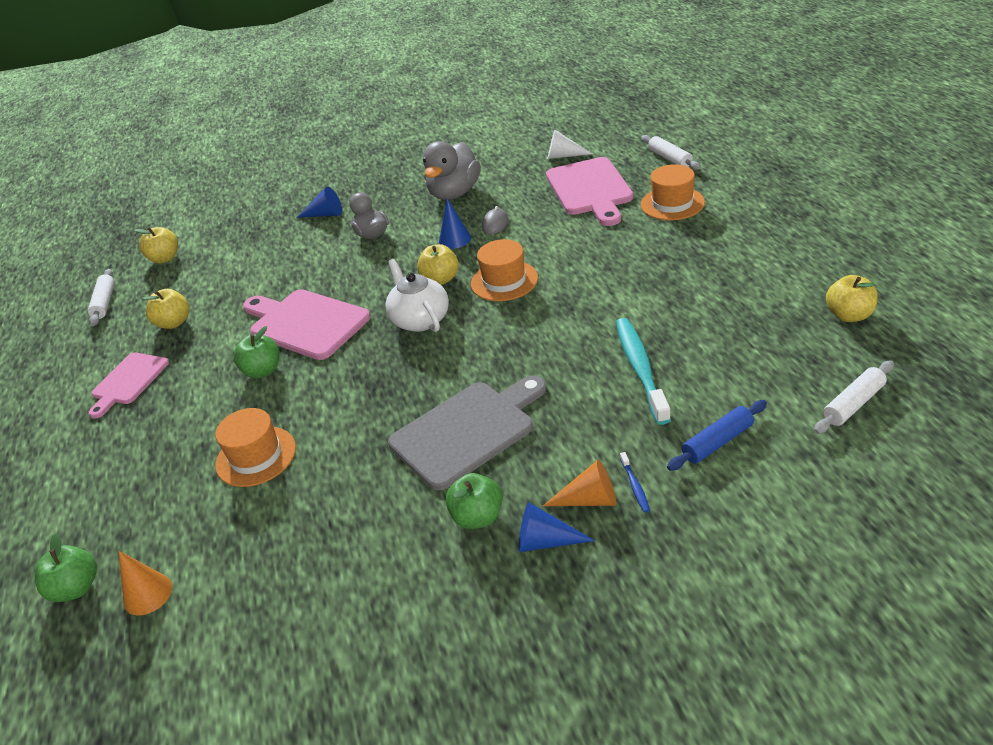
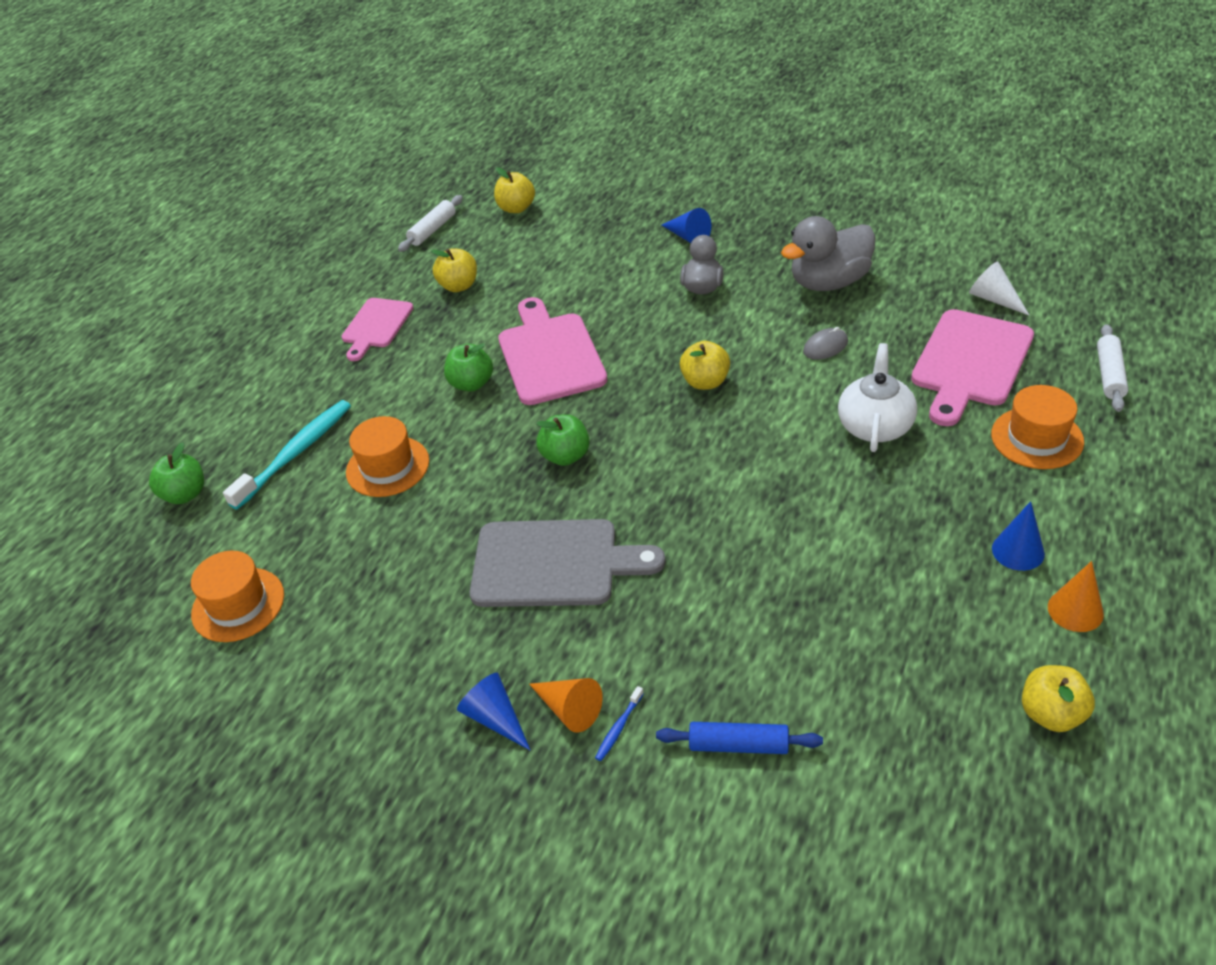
camera: 40 degrees right, 5 degrees up
pink cutting board [88,353,169,419] -> pink cutting board turned 45 degrees counterclockwise [341,298,413,361]
orange cone [119,551,172,616] -> orange cone moved to [1048,561,1104,632]
white teapot [385,259,449,332] -> white teapot moved to [838,343,917,452]
blue cone [439,199,471,249] -> blue cone moved to [992,501,1045,571]
green apple [446,473,503,529] -> green apple moved to [536,414,590,466]
orange hat [471,239,538,301] -> orange hat moved to [191,551,284,642]
turquoise toothbrush [616,318,671,425] -> turquoise toothbrush moved to [223,400,351,510]
white rolling pin [814,360,894,434] -> none

